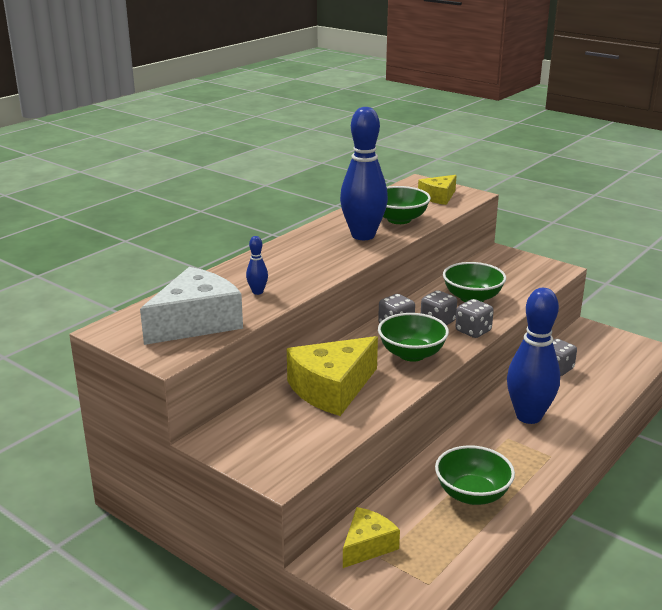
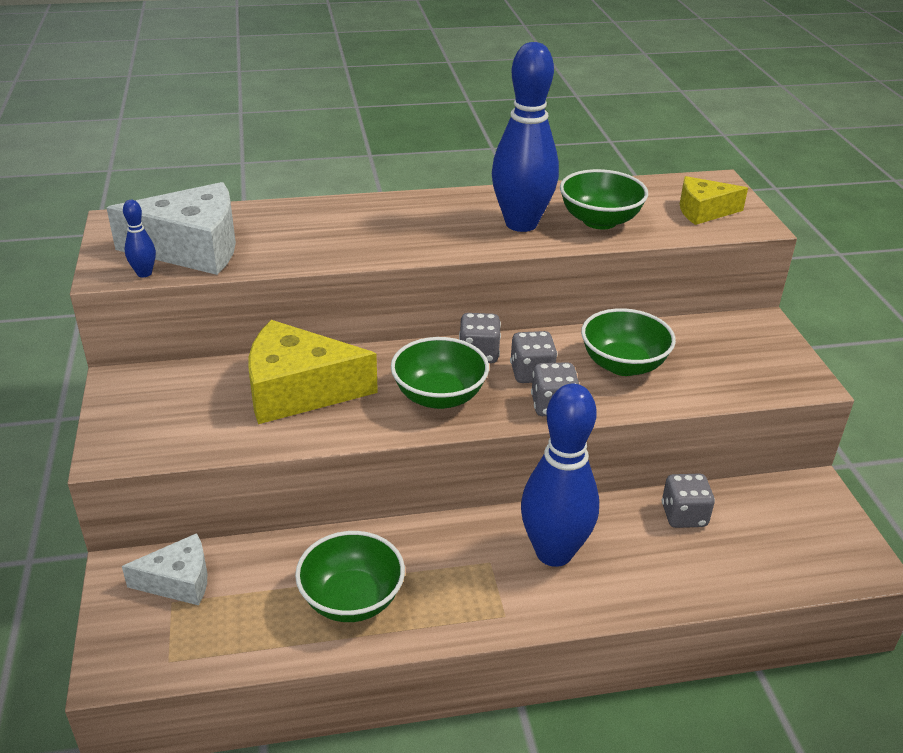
camera: 40 degrees right, 10 degrees up
blue bowling pin [246,236,268,295] -> blue bowling pin moved to [123,200,156,277]
yellow cheese [343,507,400,568] -> white cheese [122,533,207,605]

